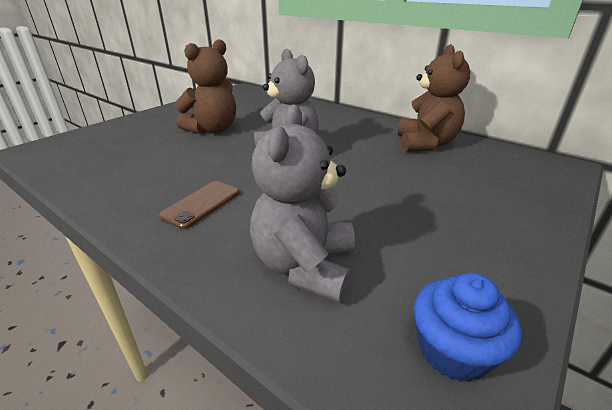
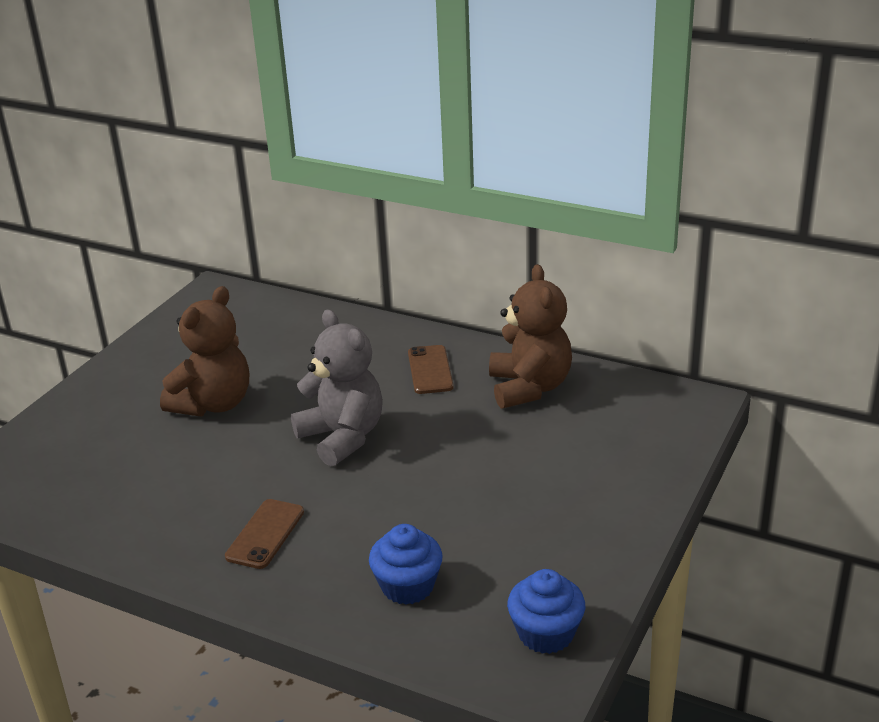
camera: 10 degrees left, 0 degrees up
grey teddy bear [250,105,355,303] -> blue cupcake [369,524,443,605]
none -> brown phone [408,345,454,394]

